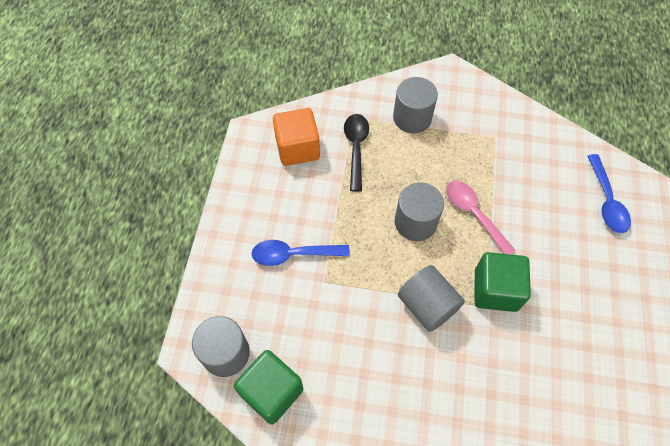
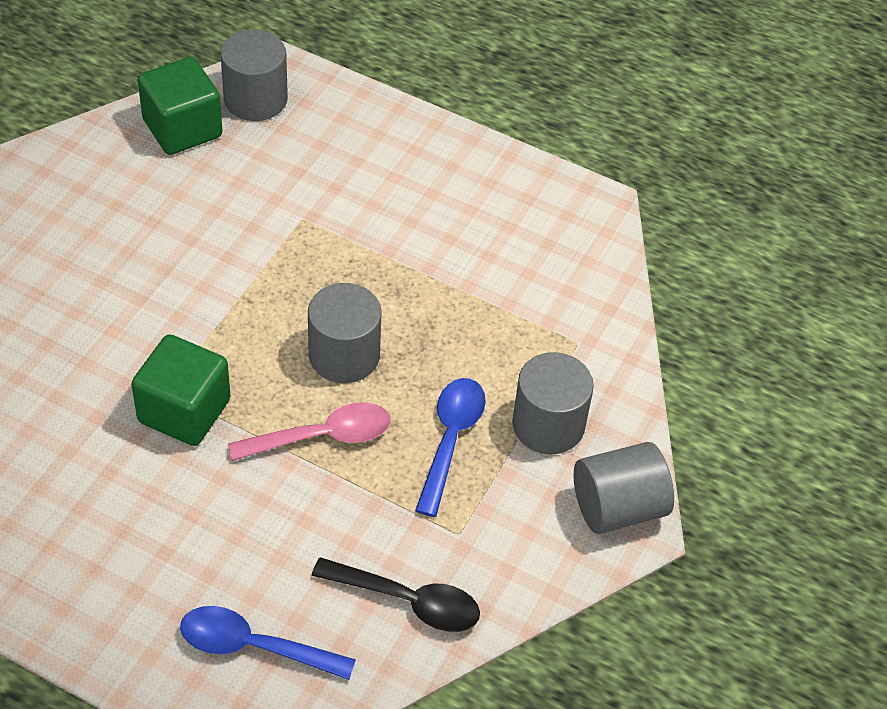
camera: 105 degrees right, 10 degrees down
blue spoon [251,240,350,266] -> blue spoon moved to [415,378,486,517]
orange cube [273,108,320,166] -> none
black spoon [344,114,369,192] -> black spoon moved to [312,557,480,632]
grey cylinder [398,265,465,332] -> grey cylinder moved to [574,442,674,534]

